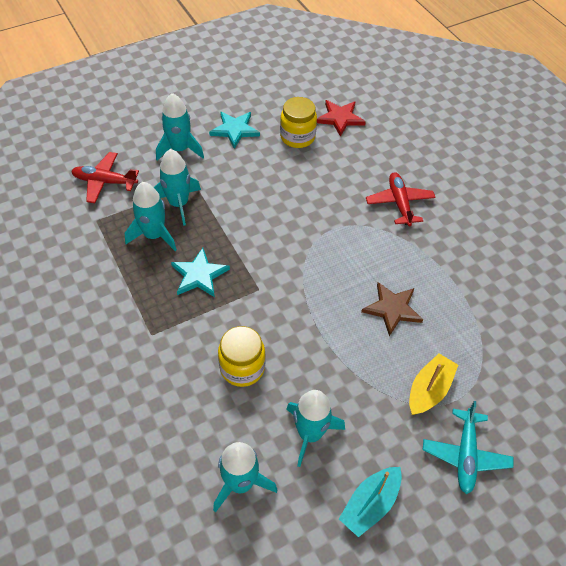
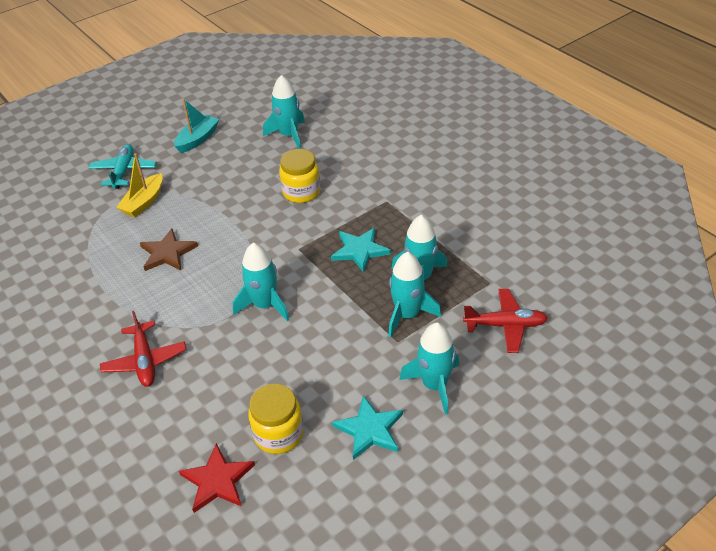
camera: 175 degrees right, 10 degrees down
turquoise rocket [286,390,345,467] -> turquoise rocket moved to [233,243,289,321]

